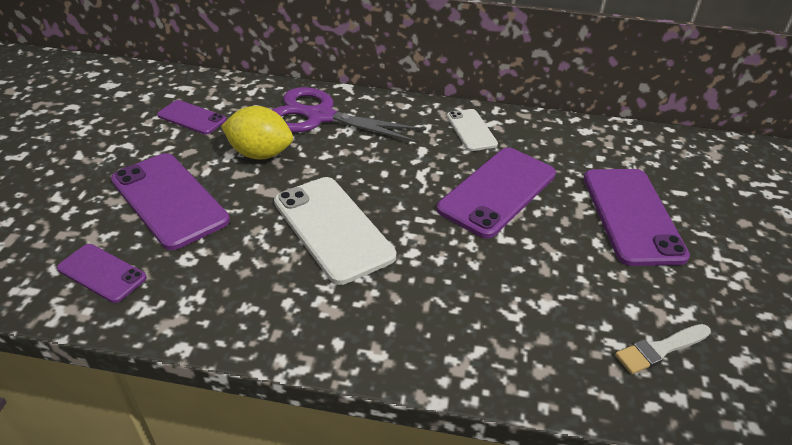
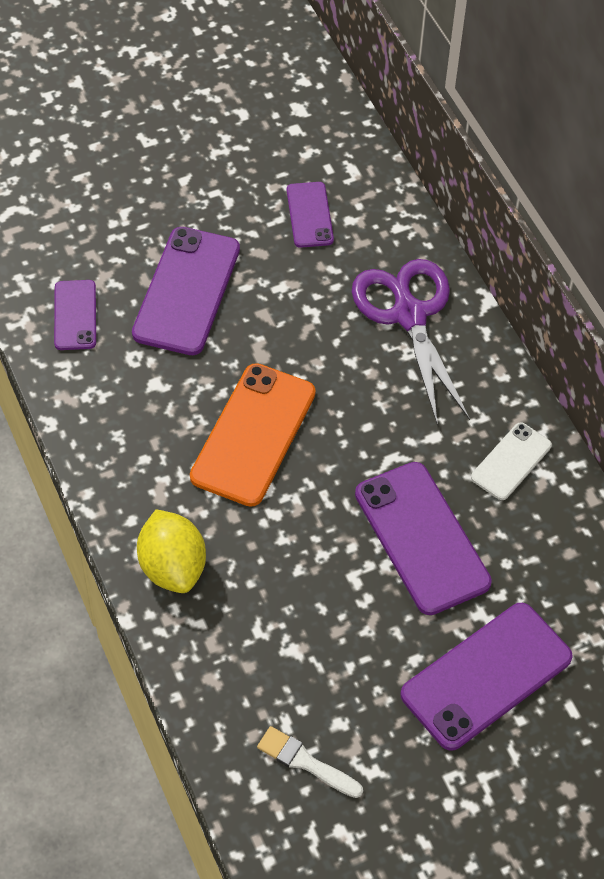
camera: 55 degrees right, 15 degrees up
yellow lemon [221,106,293,160] -> yellow lemon moved to [137,509,206,593]
white phone [274,177,396,285] -> orange phone [190,363,316,507]
purple phone [437,148,556,239] -> purple phone turned 60 degrees clockwise [355,462,492,615]

